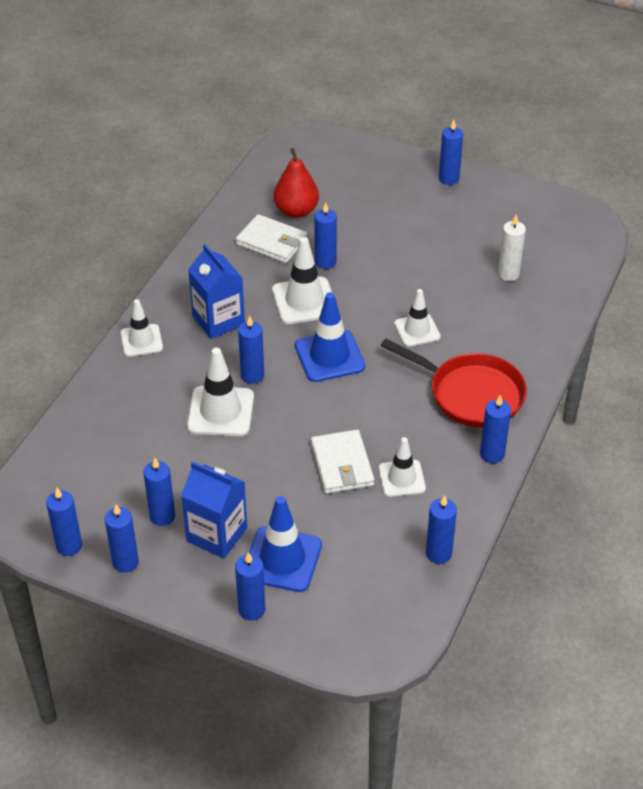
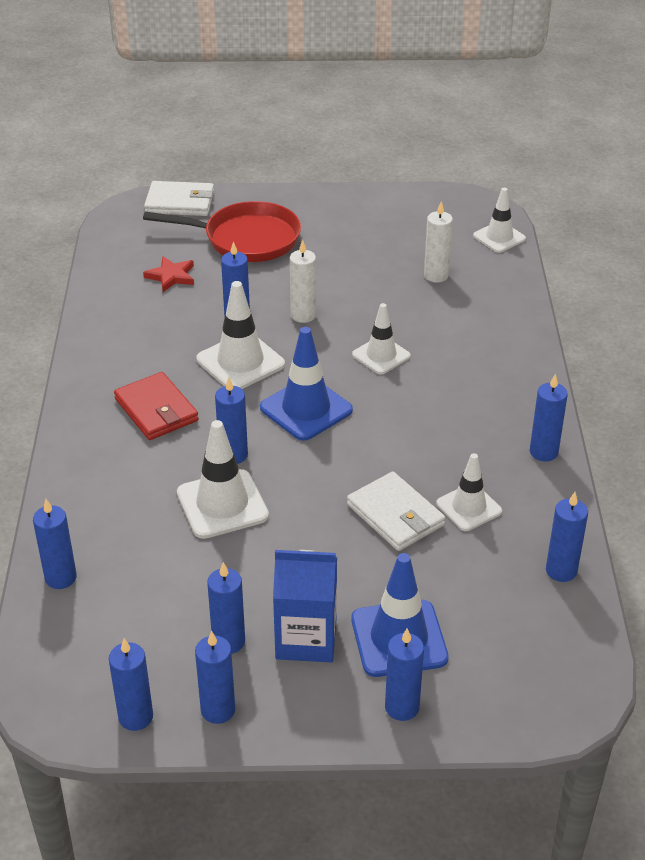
camera: 25 degrees left, 5 degrees down
white traffic cone [120,299,163,357] -> white traffic cone moved to [473,188,526,253]
blue carton [188,244,245,339] -> red wallet [114,372,199,440]
white wallet [236,214,307,263] -> white wallet moved to [144,181,214,216]
red pear [274,148,319,218] -> red star [143,256,194,292]
red pan [381,339,527,427] -> red pan moved to [143,201,301,262]
blue candle [439,120,463,185] -> blue candle moved to [33,499,77,589]
none -> white candle [290,240,316,323]

